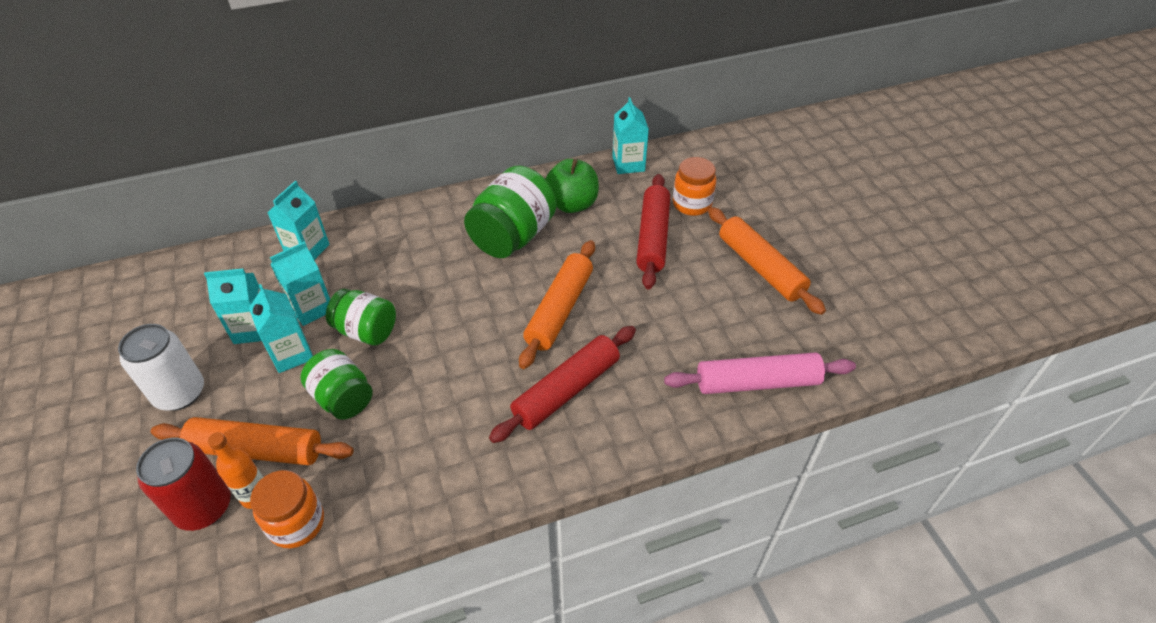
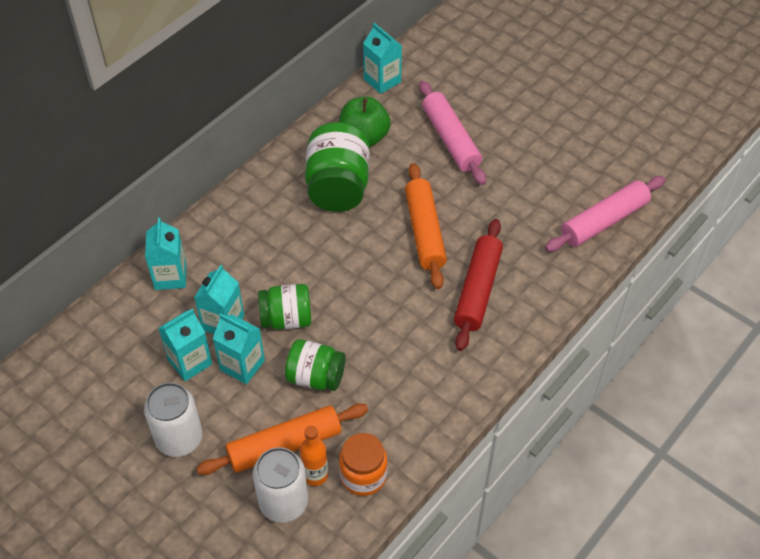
camera: 30 degrees left, 5 degrees up
red can [136,438,231,531] -> white can [253,447,308,523]
red rolling pin [636,174,670,289] -> pink rolling pin [419,81,486,185]
orange jar [673,157,716,216] -> none
orange rolling pin [708,207,826,315] -> none

